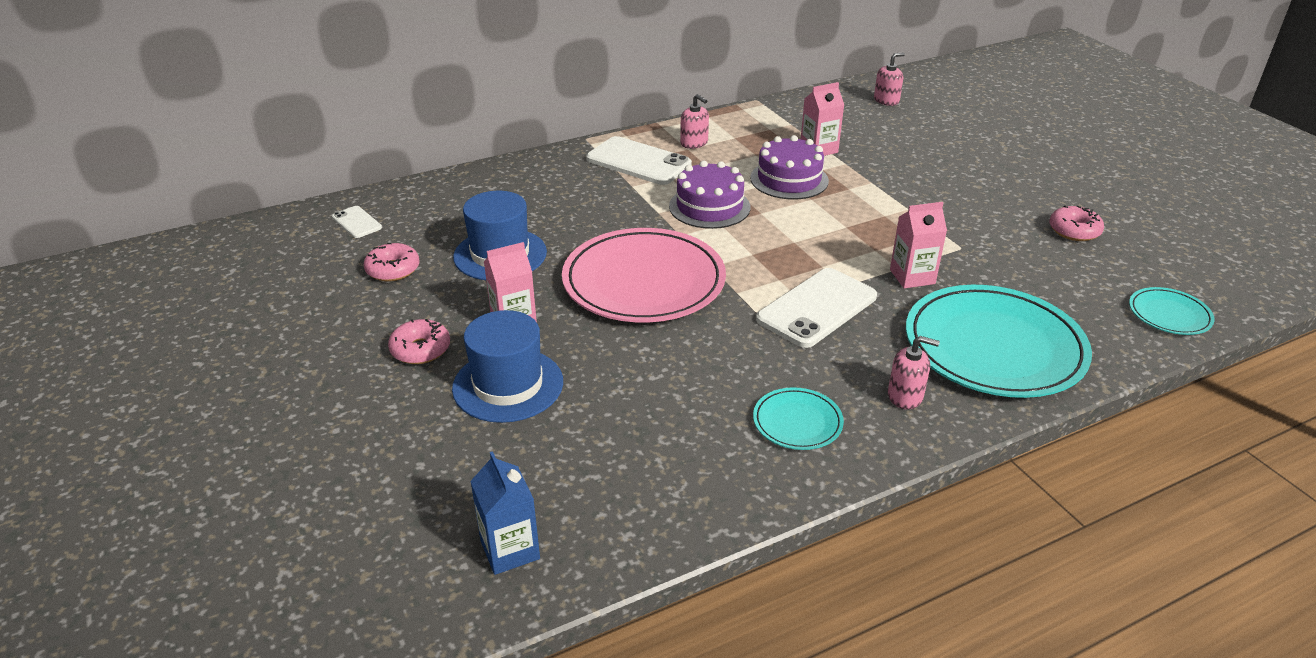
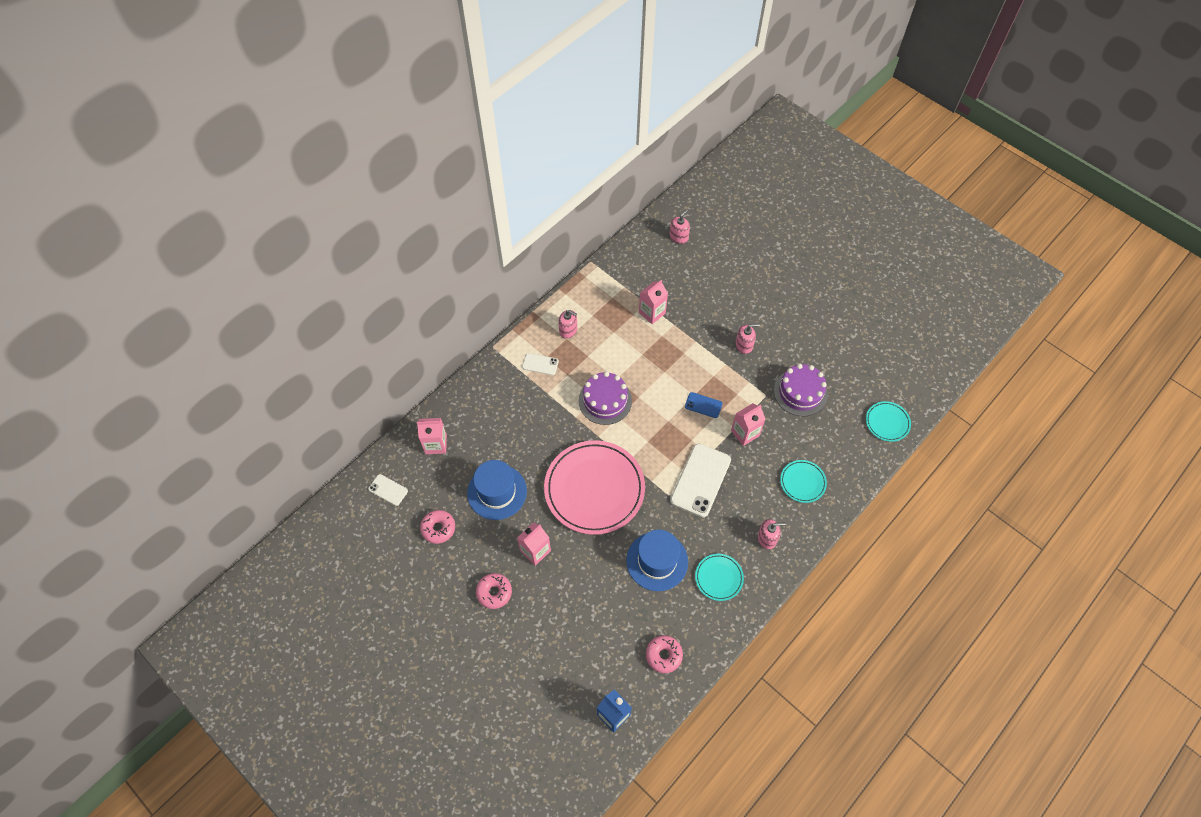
camera: 20 degrees left, 25 degrees up
blue hat [452,310,563,423] -> blue hat moved to [626,529,688,591]
white phone [586,136,692,185] -> white phone [522,353,559,375], size x0.50
purple cake [750,135,829,199] -> purple cake moved to [774,364,828,417]
turquoise plate [906,285,1092,398] -> turquoise plate [780,460,827,503], size x0.46
pink donut [1049,205,1104,241] -> pink donut moved to [646,635,683,673]
none -> pink carton [417,418,447,454]
none -> blue phone [685,392,723,418]
none -> pink soap dispenser [735,324,760,354]

